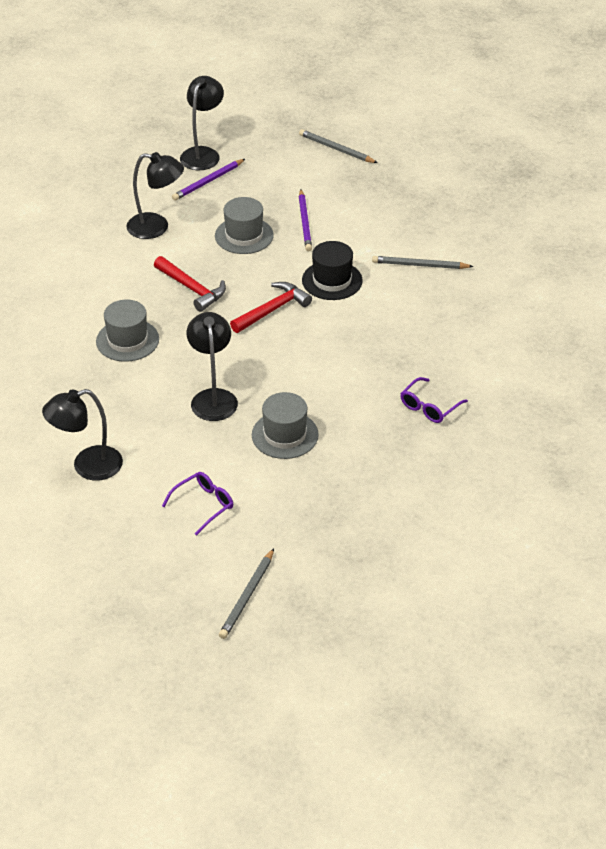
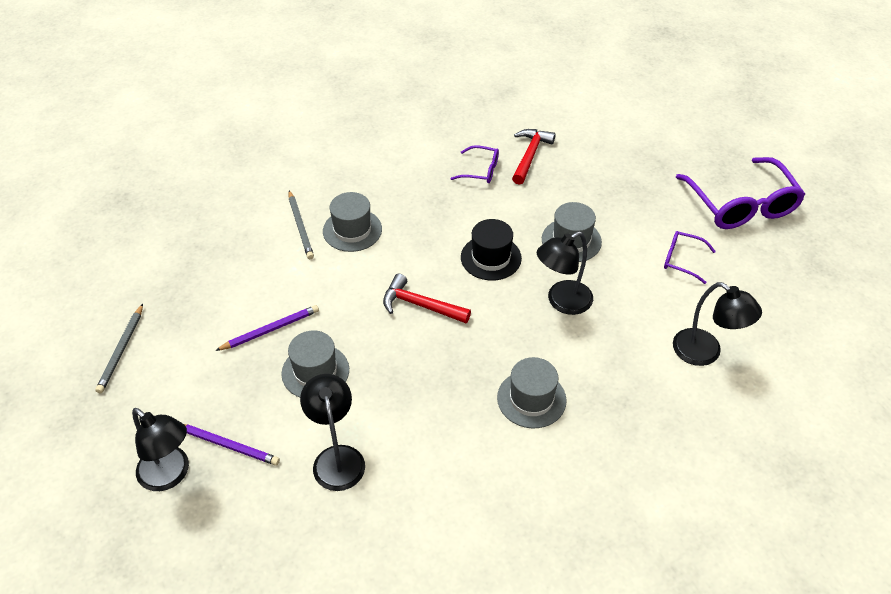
camera: 115 degrees left, 5 degrees up
red hammer [154,256,226,312] -> red hammer moved to [512,129,556,185]
black lamp [180,76,224,170] -> black lamp turned 135 degrees counterclockwise [132,408,189,491]
grey pencil [219,549,274,639] -> purple glasses [676,157,805,229]
black hat [302,241,363,300] -> black hat moved to [461,219,522,281]
none -> grey hat [323,192,382,252]

